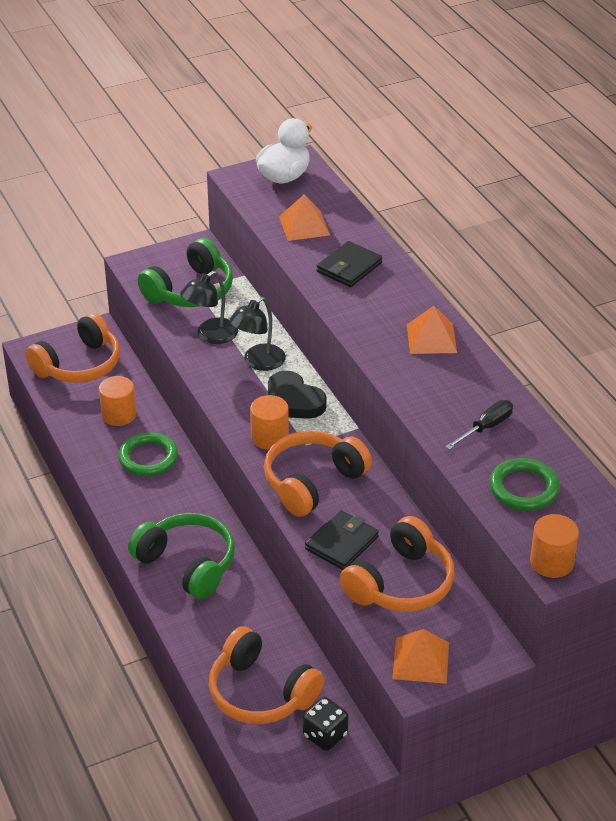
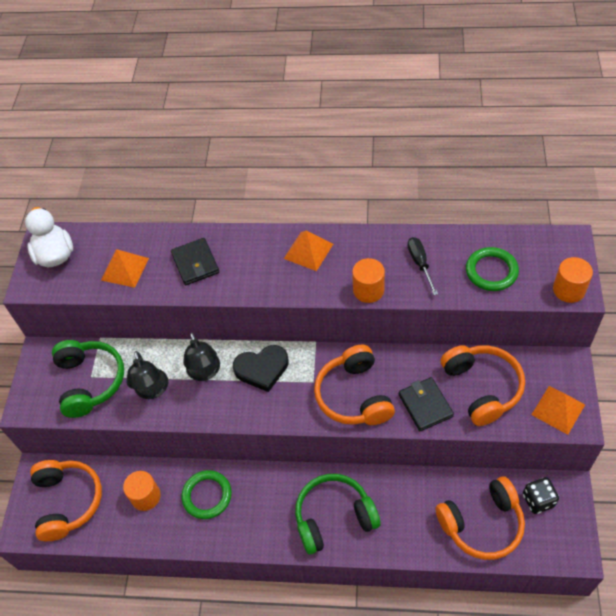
camera: 55 degrees left, 15 degrees up
orange cylinder [250,395,289,450] -> orange cylinder moved to [352,258,385,303]

